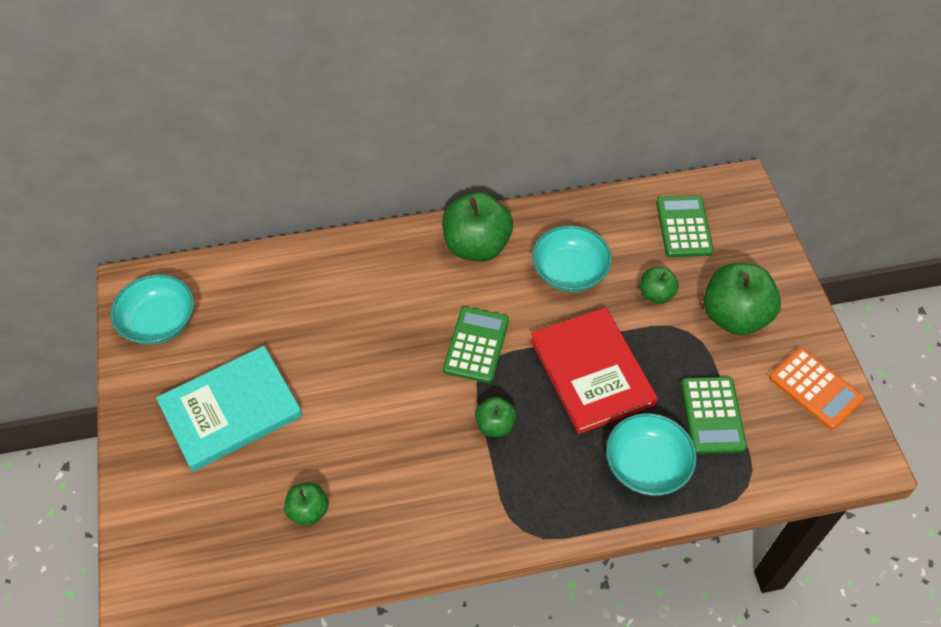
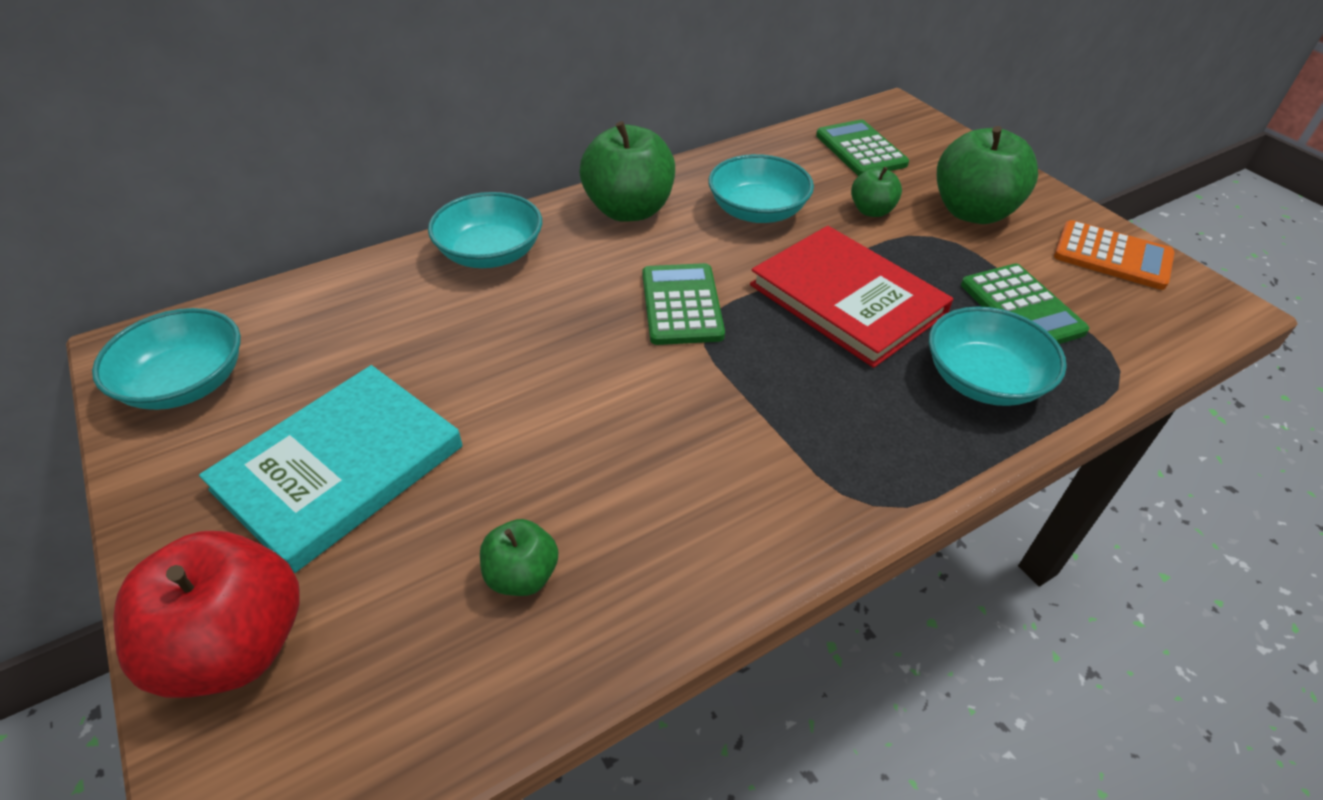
camera: 20 degrees left, 10 degrees down
green apple [475,397,517,437] -> none
none -> red apple [113,531,300,698]
none -> turquoise bowl [428,192,542,268]

